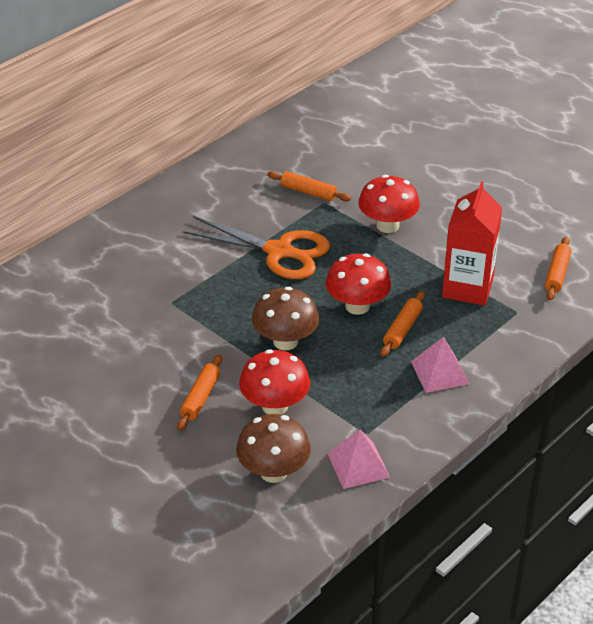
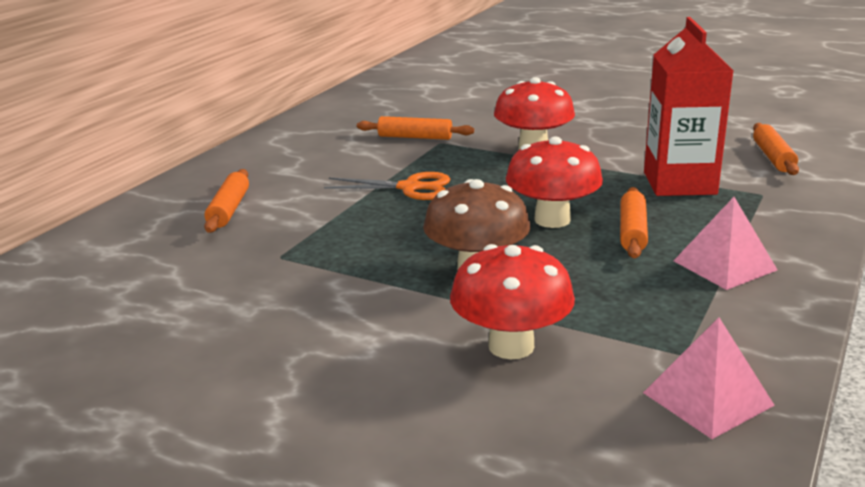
camera: 15 degrees left, 15 degrees down
orange rolling pin [177,354,222,431] -> orange rolling pin moved to [204,169,249,233]
orange scissors [183,216,330,279] -> orange scissors [324,172,450,200], size x0.60
brown mushroom [236,414,311,483] -> none

